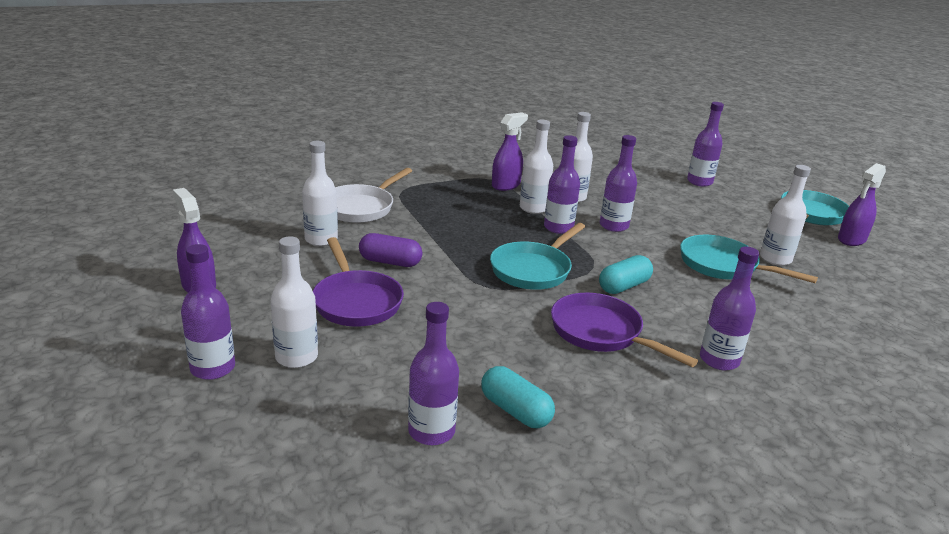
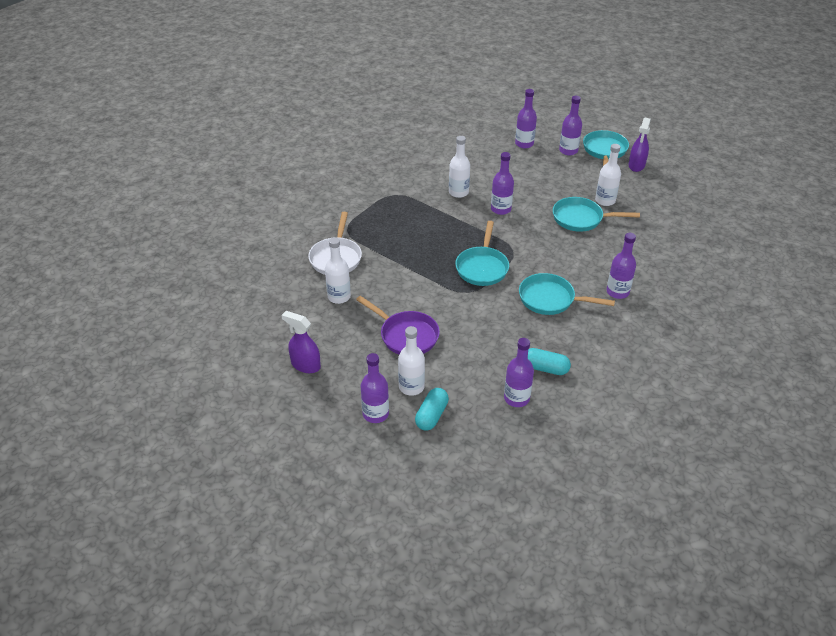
camera: 25 degrees left, 15 degrees up
purple capsule [359,233,422,267] -> none
purple spray bottle [492,112,528,191] -> none
white bottle [520,120,553,214] -> none
purple bottle [544,135,580,234] -> purple bottle moved to [559,96,582,155]
purple pan [551,293,698,367] -> turquoise pan [519,273,615,315]
turquoise capsule [599,255,653,294] -> turquoise capsule moved to [415,388,449,430]

